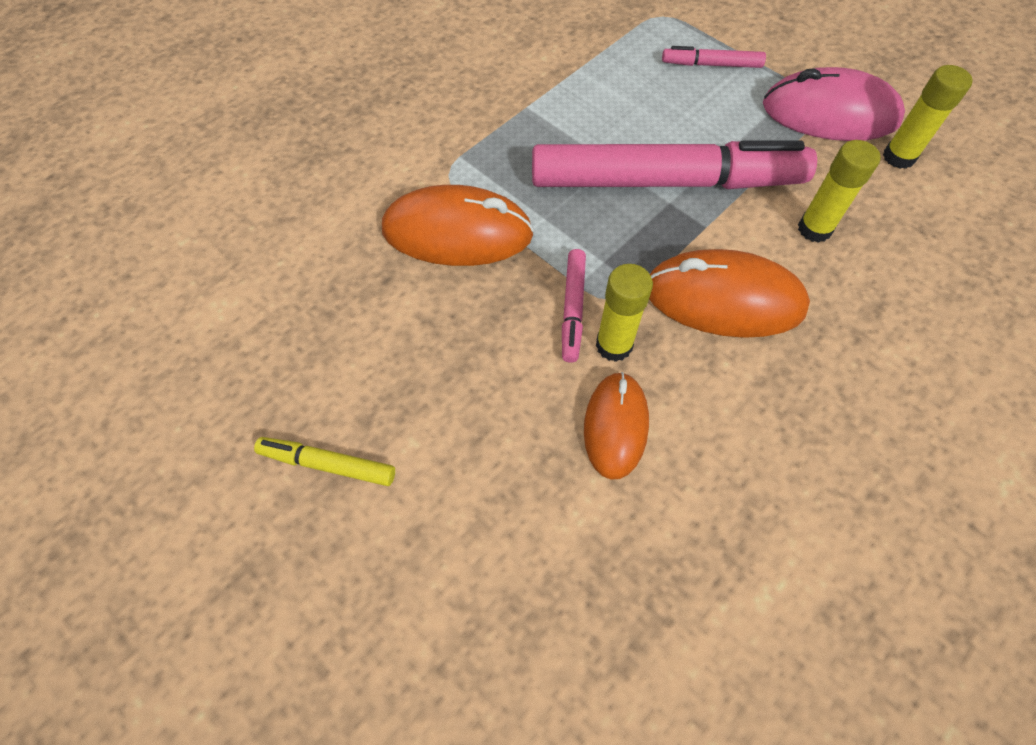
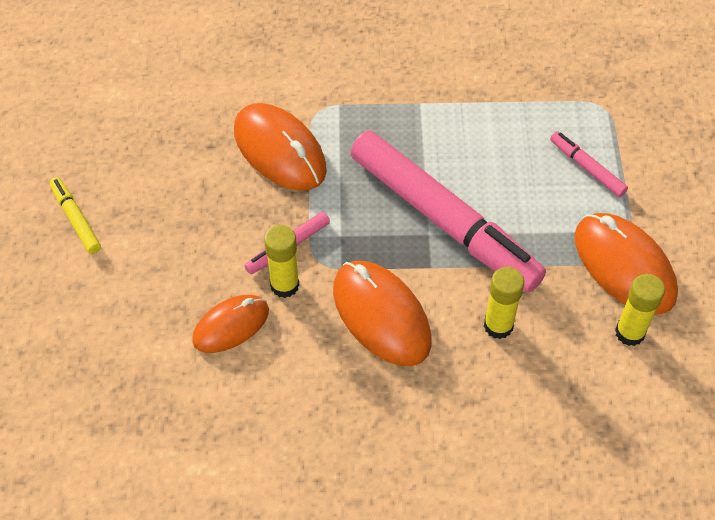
camera: 45 degrees right, 5 degrees down
pink mouse [763,67,905,141] -> orange mouse [574,213,678,314]

